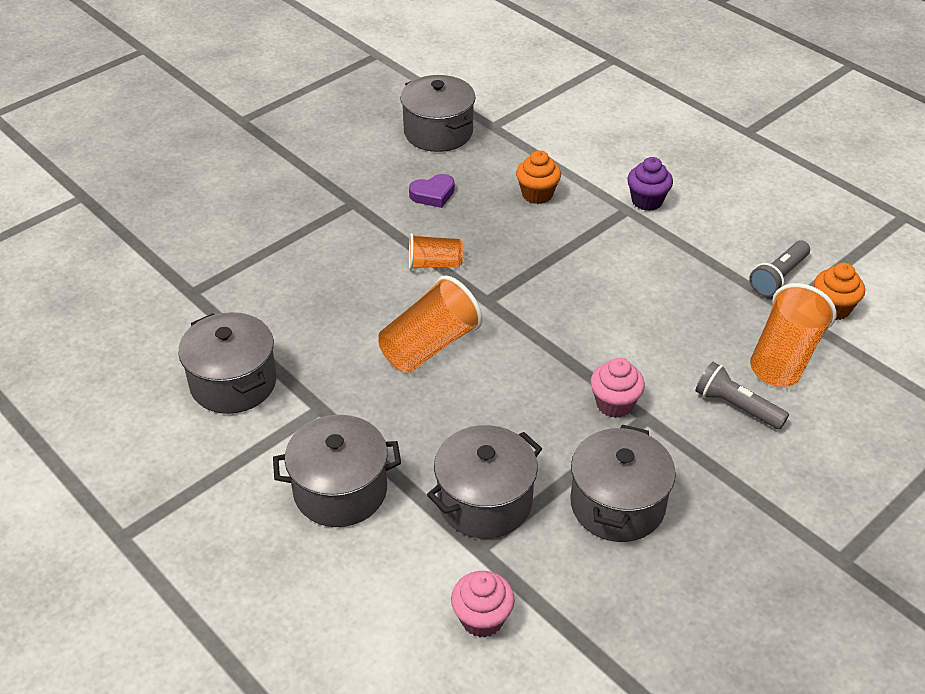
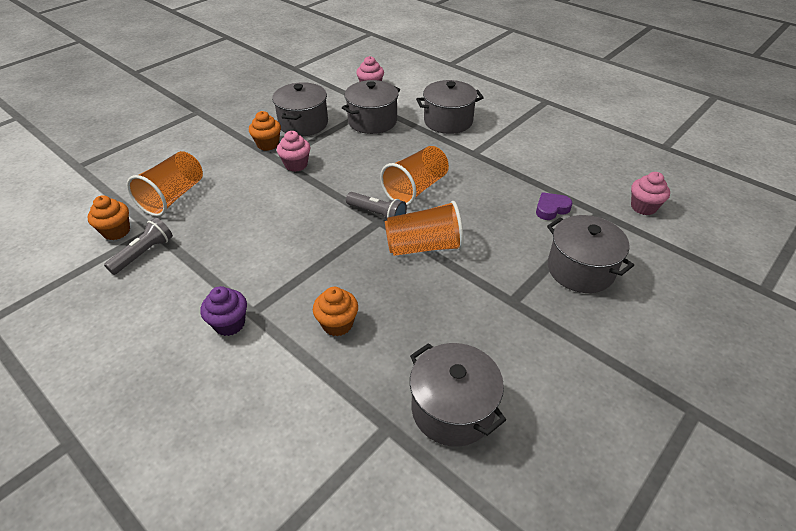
camera: 175 degrees right, 0 degrees up
grey pot [178,312,277,414] -> grey pot moved to [547,215,634,293]
purple heart [409,174,455,208] -> purple heart moved to [536,192,572,220]
orange cup [409,233,463,270] -> orange cup [385,201,464,256], size x1.67
grey flashlight [695,362,789,430] -> grey flashlight moved to [346,192,407,219]
none -> orange cupcake [249,111,281,151]
none -> pink cupcake [631,172,670,215]

